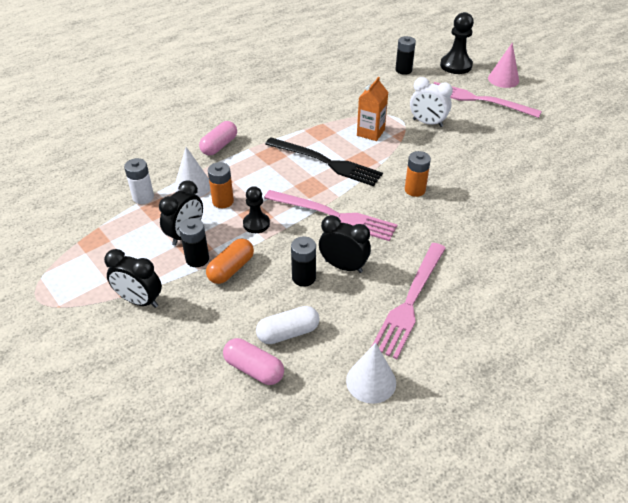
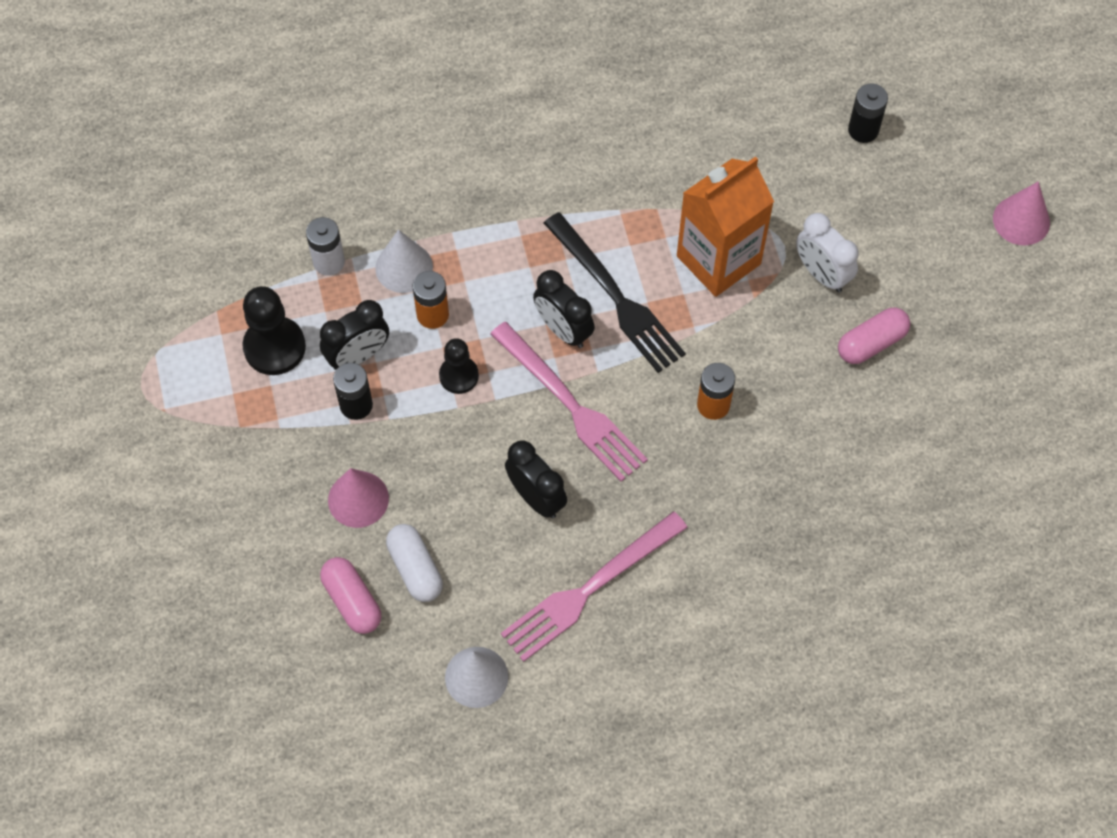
camera: 25 degrees right, 20 degrees up
black clock [104,249,162,308] -> black clock moved to [533,270,595,348]
pink capsule [199,121,237,156] -> pink capsule moved to [838,308,910,364]
orange capsule [206,239,254,284] -> none
white capsule [256,306,319,344] -> white capsule turned 60 degrees clockwise [386,524,443,602]
black battery [291,236,316,287] -> none
orange carton [357,77,389,141] -> orange carton [677,156,774,297], size x1.66
pink fork [434,82,542,118] -> none
black pawn [440,12,474,74] -> black pawn moved to [242,286,306,375]
none -> pink cone [328,468,389,528]

